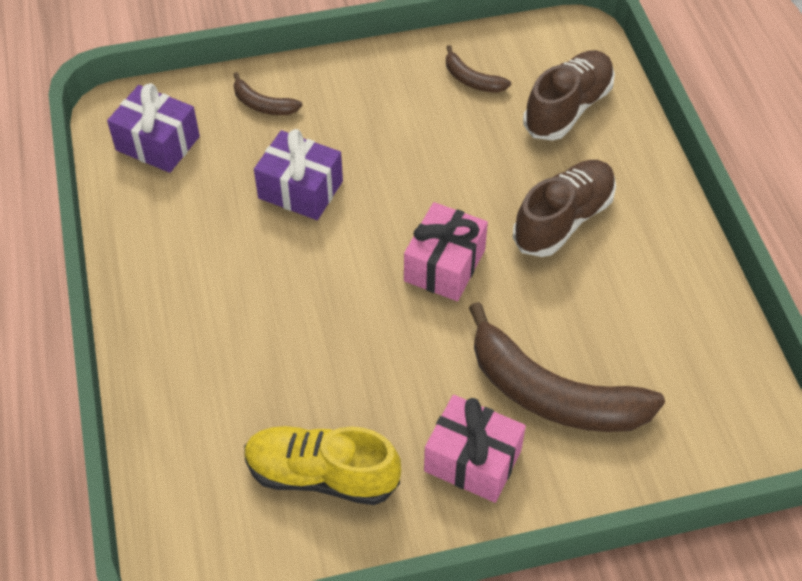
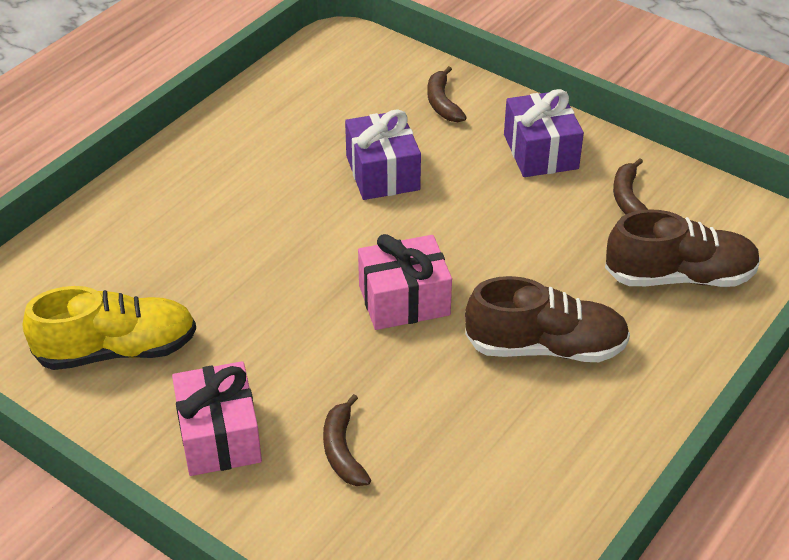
camera: 50 degrees right, 10 degrees down
purple gift [107,83,200,173] -> purple gift moved to [504,89,584,177]
yellow shoe [244,426,401,505] -> yellow shoe turned 105 degrees clockwise [23,286,196,370]
brown banana [469,302,665,432] -> brown banana [323,394,371,486], size x0.45

